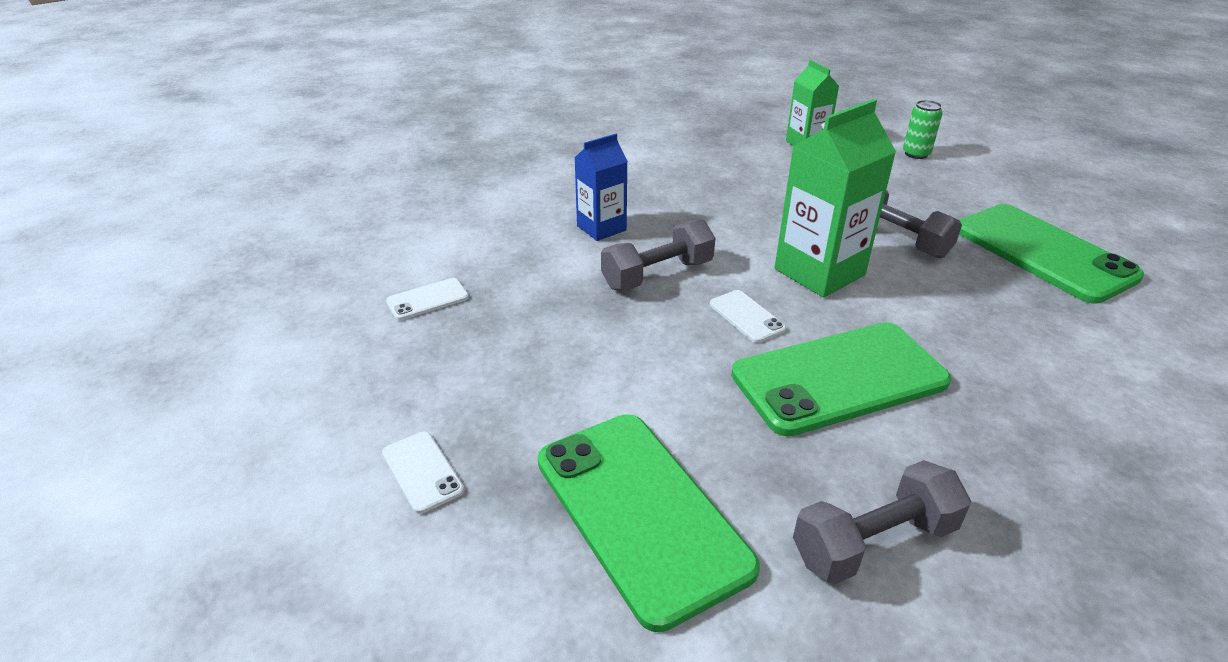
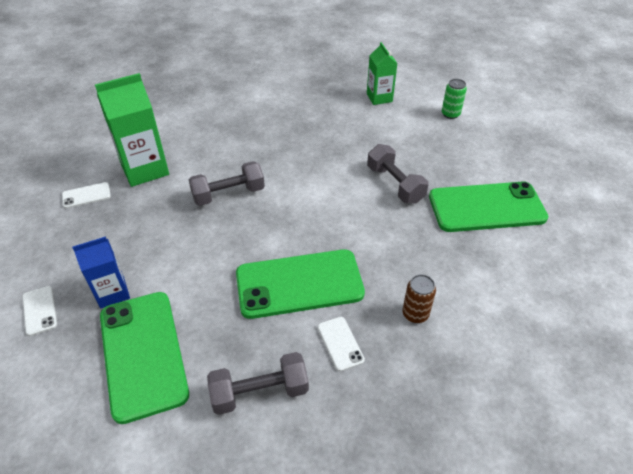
camera: 10 degrees right, 10 degrees up
blue carton [574,134,628,241] -> blue carton moved to [72,236,130,309]
white phone [710,290,786,343] -> white phone moved to [317,317,365,372]
green carton [774,99,896,297] -> green carton moved to [95,73,169,187]
green phone [959,204,1144,304] -> green phone turned 75 degrees counterclockwise [429,181,548,232]
none -> brown can [402,274,436,323]

